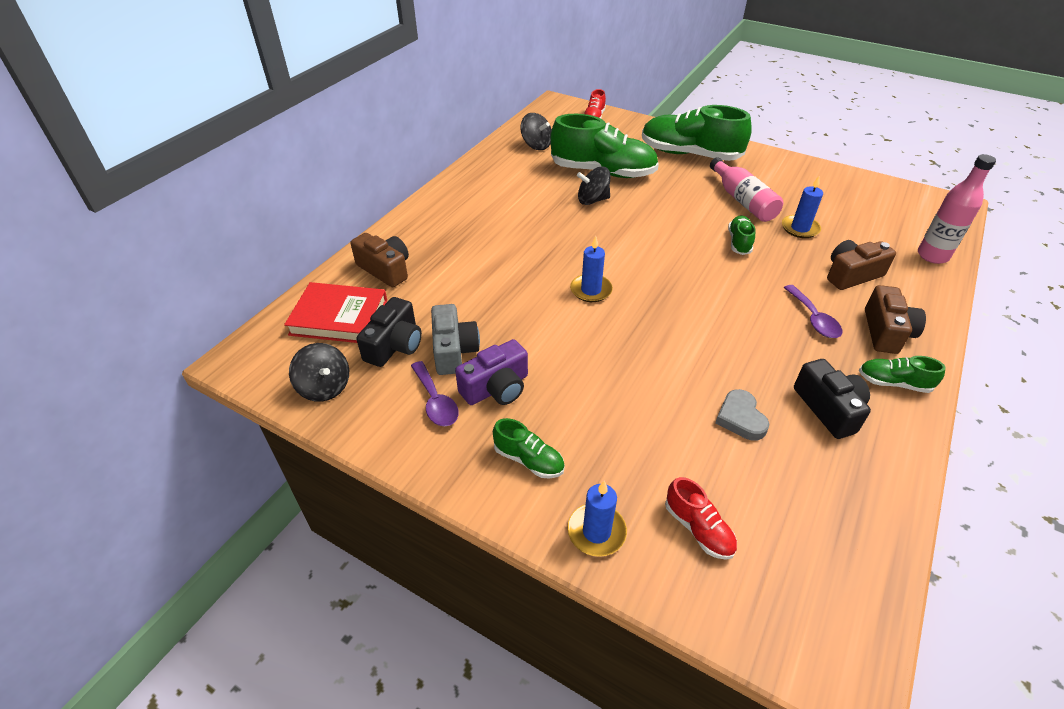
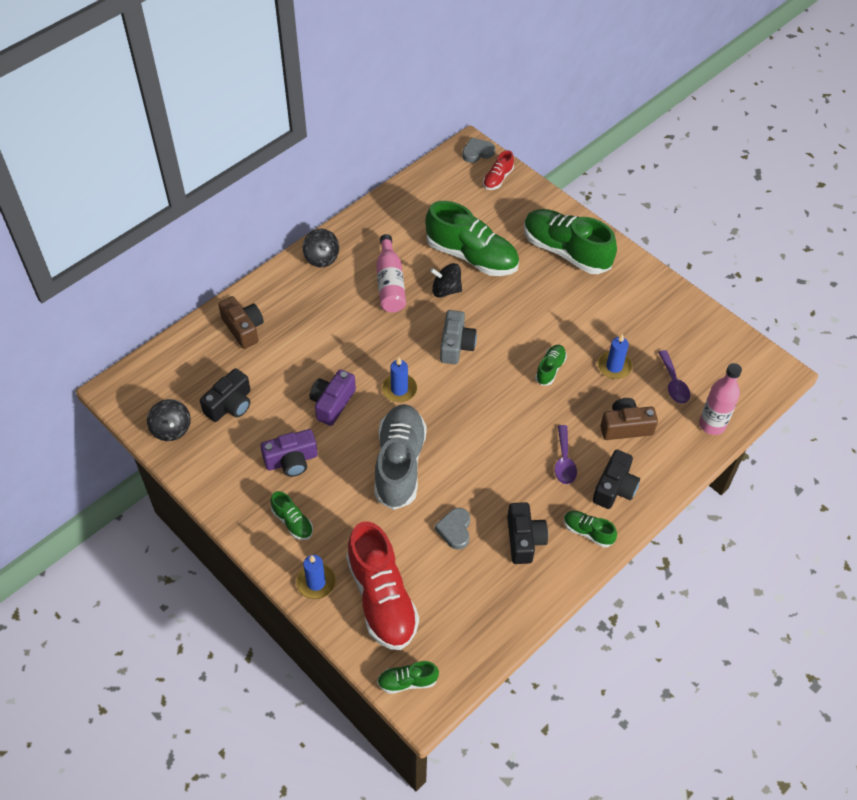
camera: 15 degrees right, 10 degrees up
red book [284,282,387,343] -> none
purple spoon [411,361,459,426] -> purple spoon moved to [658,350,690,404]
grey camera [431,304,480,375] -> grey camera moved to [440,310,477,364]
black spinning top [520,113,552,150] -> black spinning top moved to [303,228,339,267]
red shoe [665,477,737,560] -> red shoe [346,521,419,650], size x2.14
pink bottle [710,157,783,222] -> pink bottle moved to [376,234,406,313]
brown camera [865,285,926,354] -> black camera [593,450,640,509]
none -> purple camera [310,369,356,426]
none -> grey shoe [374,404,427,510]
none -> green shoe [377,661,439,694]
none -> grey heart [462,137,495,163]

